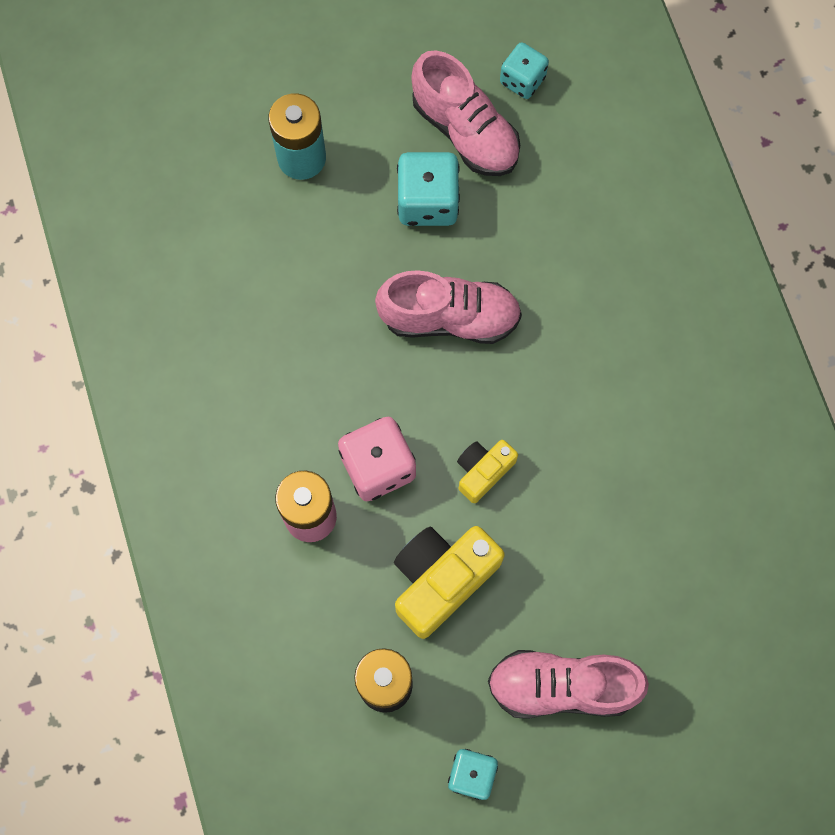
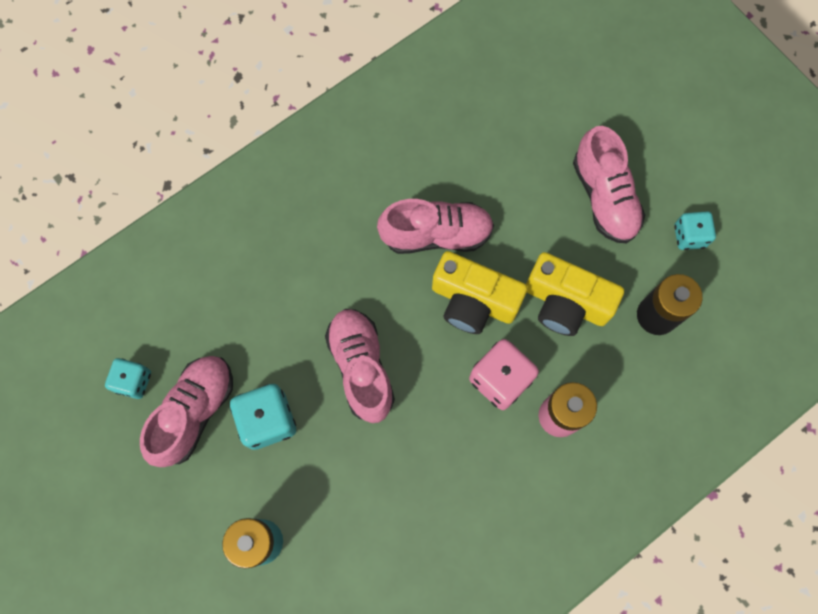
camera: 110 degrees left, 0 degrees up
yellow camera [457,440,518,503] -> yellow camera [432,251,528,334], size x1.76
none -> pink shoe [377,199,494,254]

